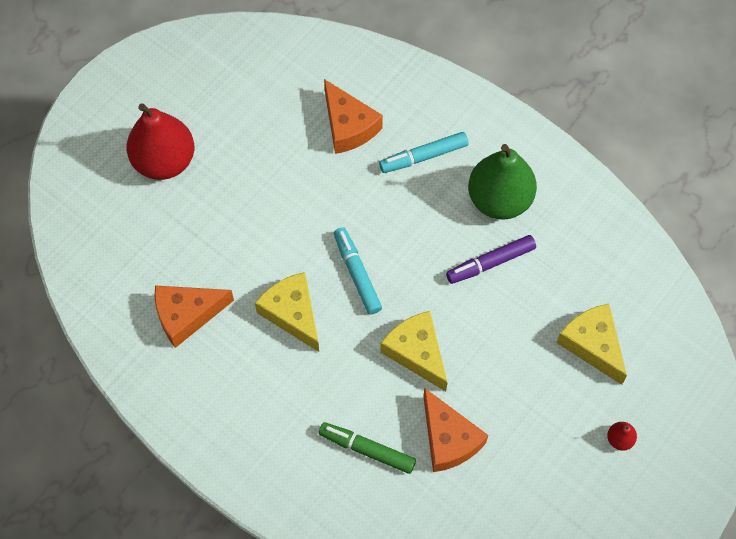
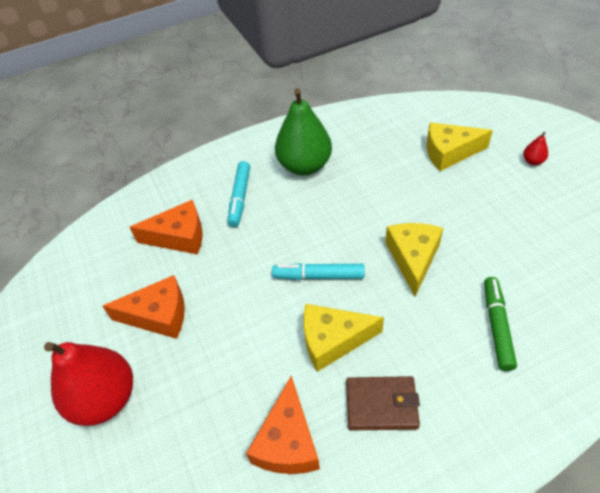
camera: 60 degrees left, 15 degrees down
green marker [319,422,416,474] -> green marker turned 135 degrees clockwise [484,277,517,371]
yellow cheese [380,311,448,391] -> yellow cheese turned 105 degrees clockwise [385,223,443,296]
orange cheese [423,388,488,472] -> orange cheese moved to [103,275,185,339]
purple marker [446,235,536,284] -> none
none -> brown wallet [346,376,420,430]

